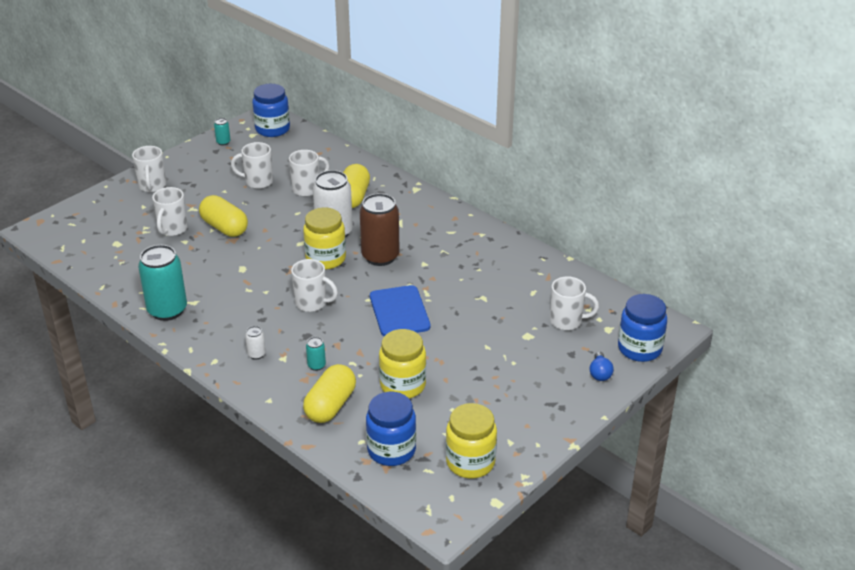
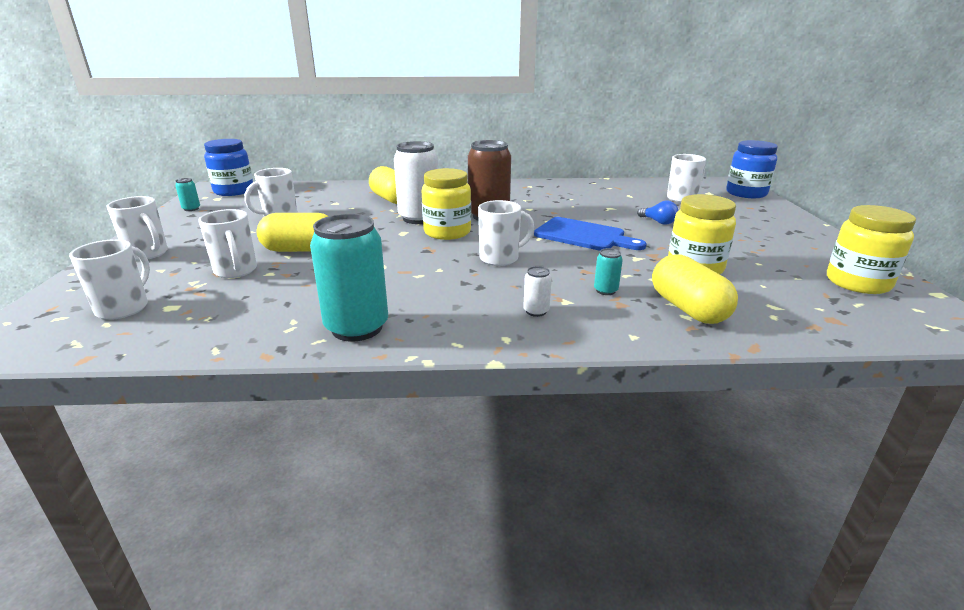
camera: 45 degrees left, 10 degrees down
white mug [289,150,329,197] -> white mug moved to [69,239,150,320]
blue jar [366,392,416,466] -> none
blue light bulb [590,351,614,381] -> blue light bulb moved to [637,201,679,225]

